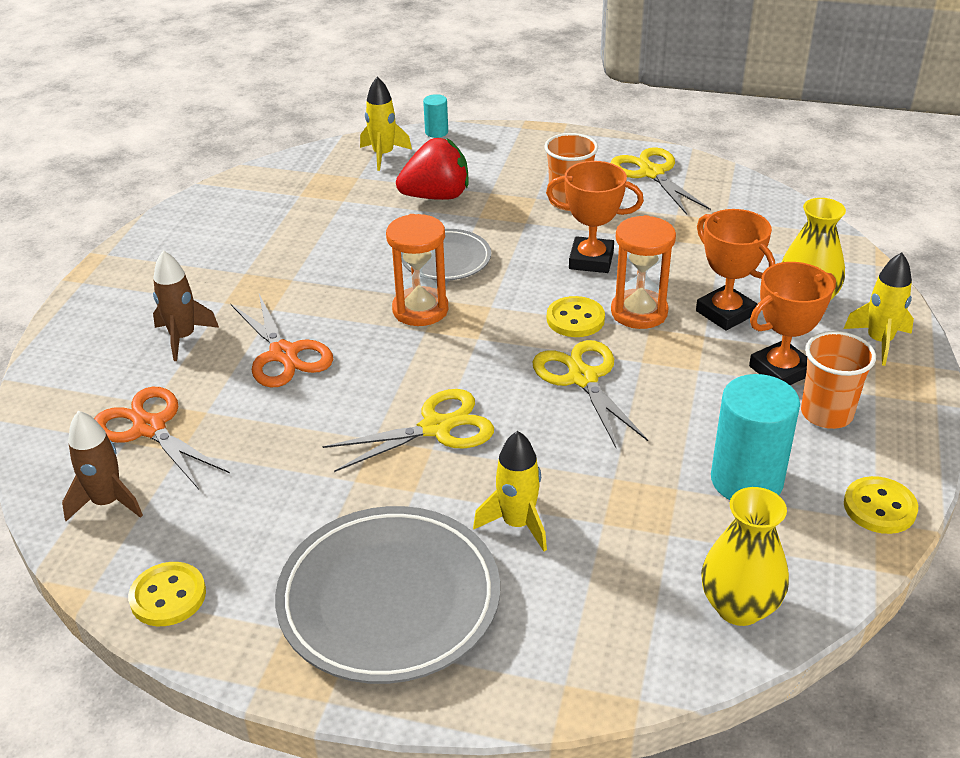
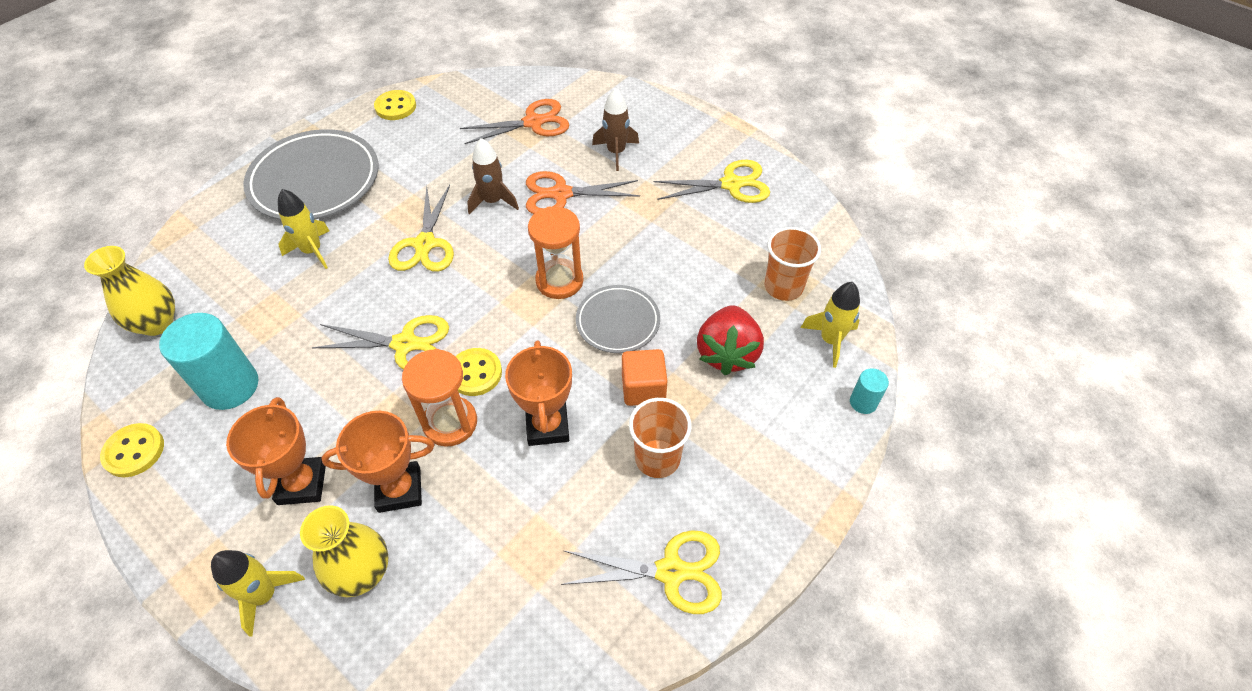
camera: 115 degrees right, 15 degrees up
brown rocket [62,410,143,521] -> brown rocket moved to [467,138,519,215]
orange trophy [546,161,644,273] -> orange trophy turned 45 degrees counterclockwise [505,341,572,446]
orange cup [801,331,876,429] -> orange cup moved to [765,227,821,301]
none -> orange cube [622,349,667,406]
none -> yellow scissors [653,160,770,203]

